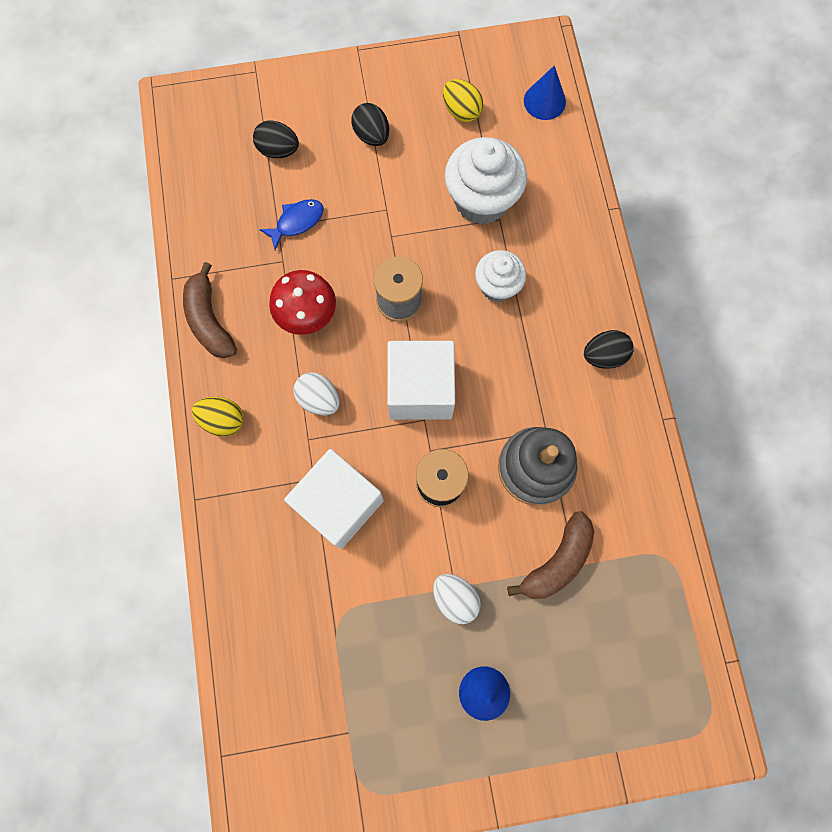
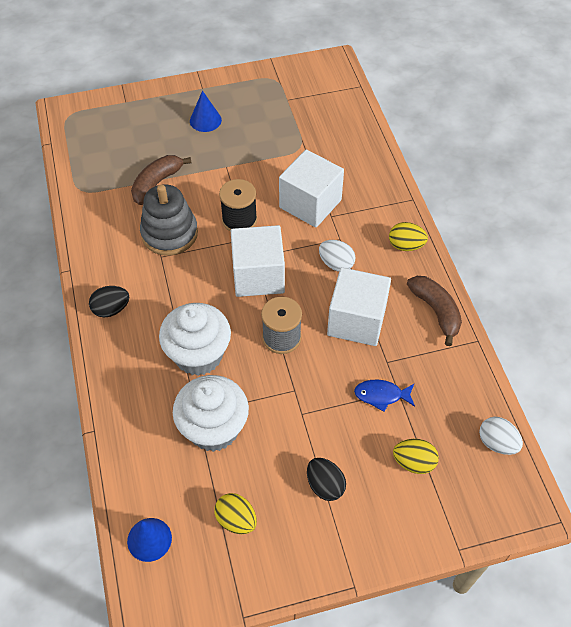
camera: 175 degrees right, 20 degrees down
black egg [253,120,299,158] -> yellow egg [393,439,439,474]
blue fish [259,199,324,250] -> blue fish turned 45 degrees clockwise [354,380,415,412]
red mushroom [269,270,336,335] -> white cube [327,267,391,346]
white egg [433,574,481,624] -> white egg moved to [479,417,523,455]
white cupcake [475,250,526,302] -> white cupcake [159,303,231,376], size x1.62

